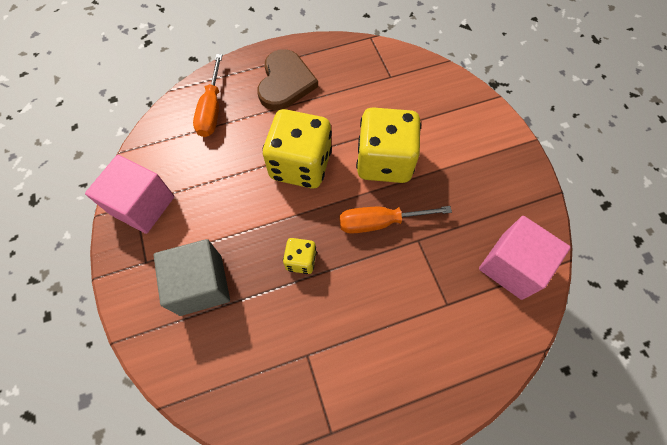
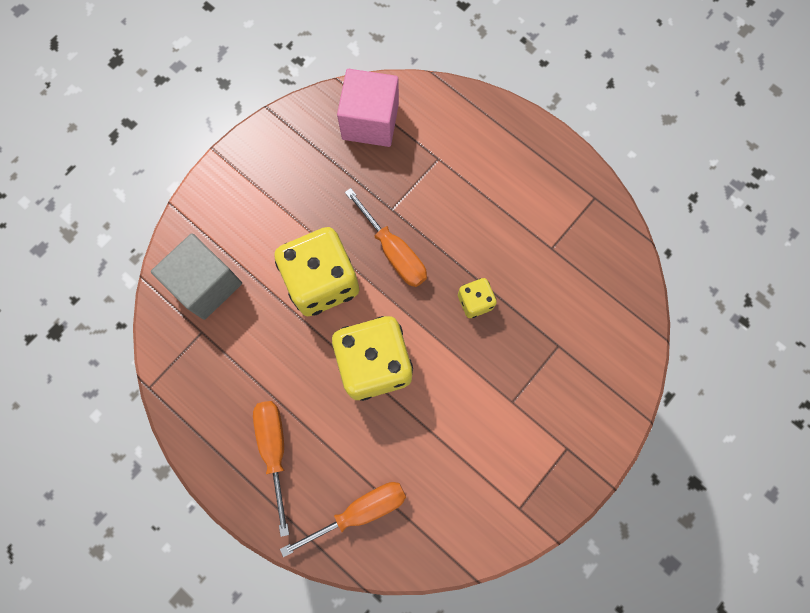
camera: 120 degrees left, 10 degrees up
pink cube [85,155,174,234] -> none
grey cube [154,239,230,316] -> grey cube moved to [151,233,242,320]
brown heart [257,49,318,110] -> orange screwdriver [253,401,289,537]

